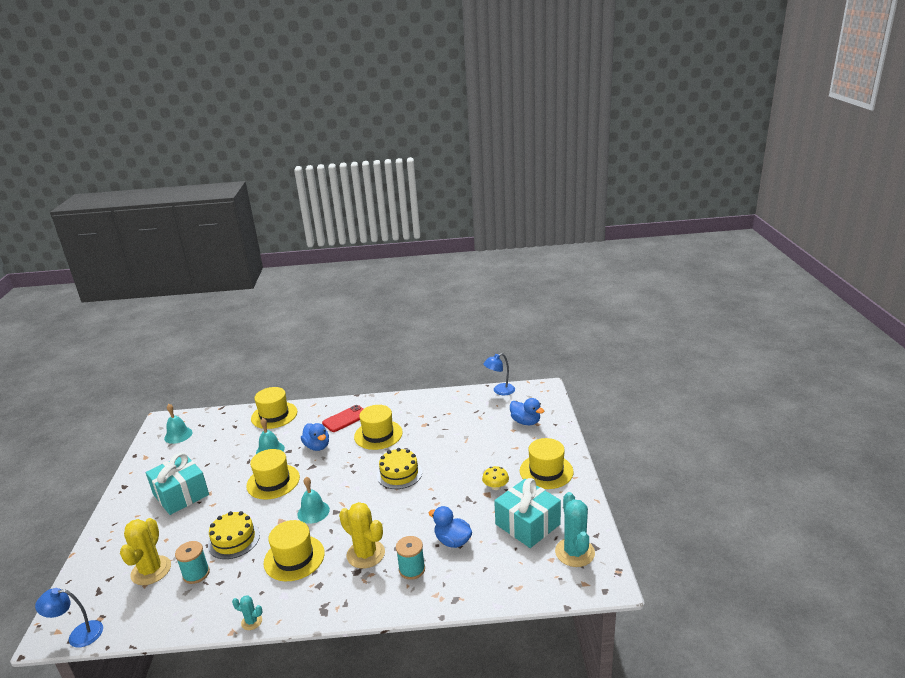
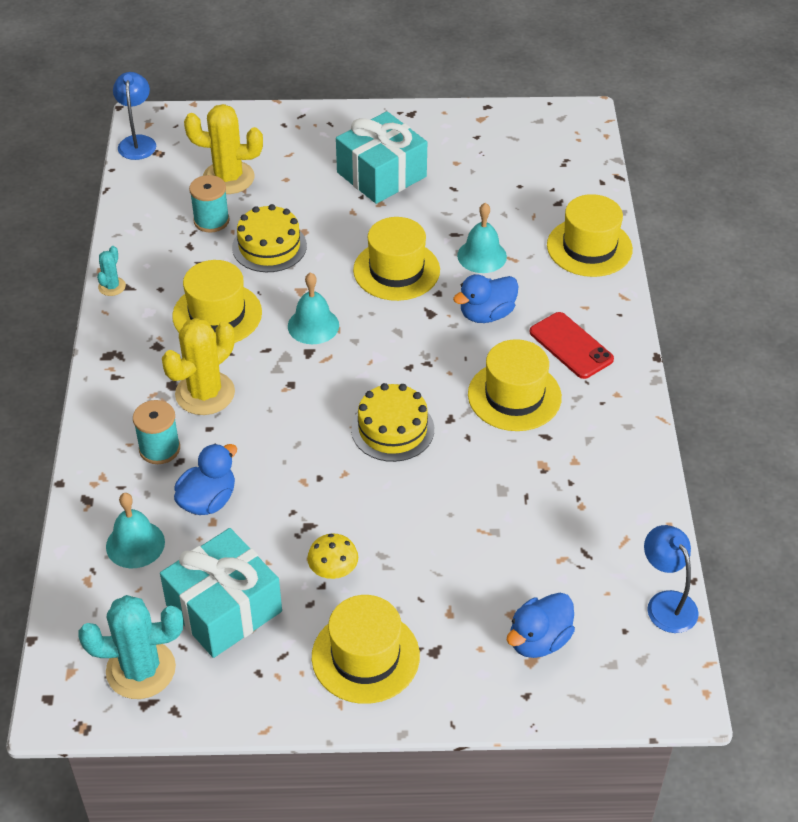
camera: 90 degrees right, 20 degrees up
turquoise bell [164,404,192,444] -> turquoise bell moved to [106,493,165,568]

